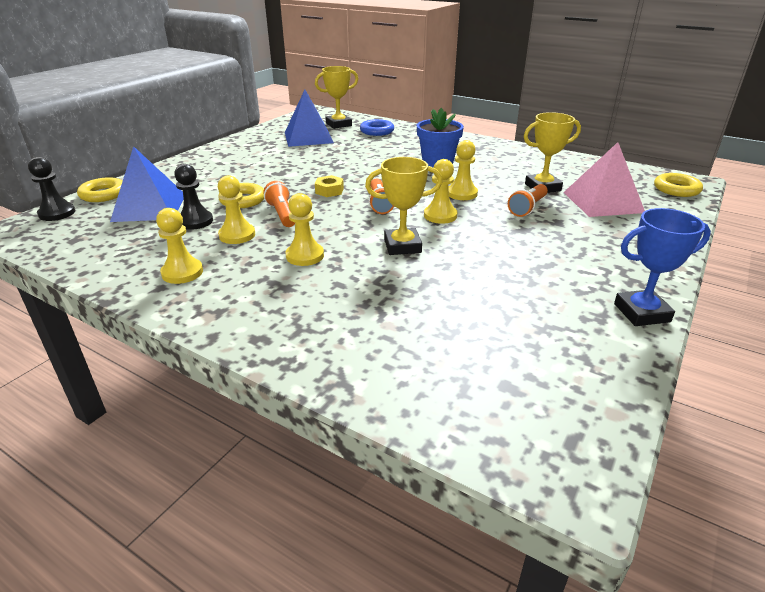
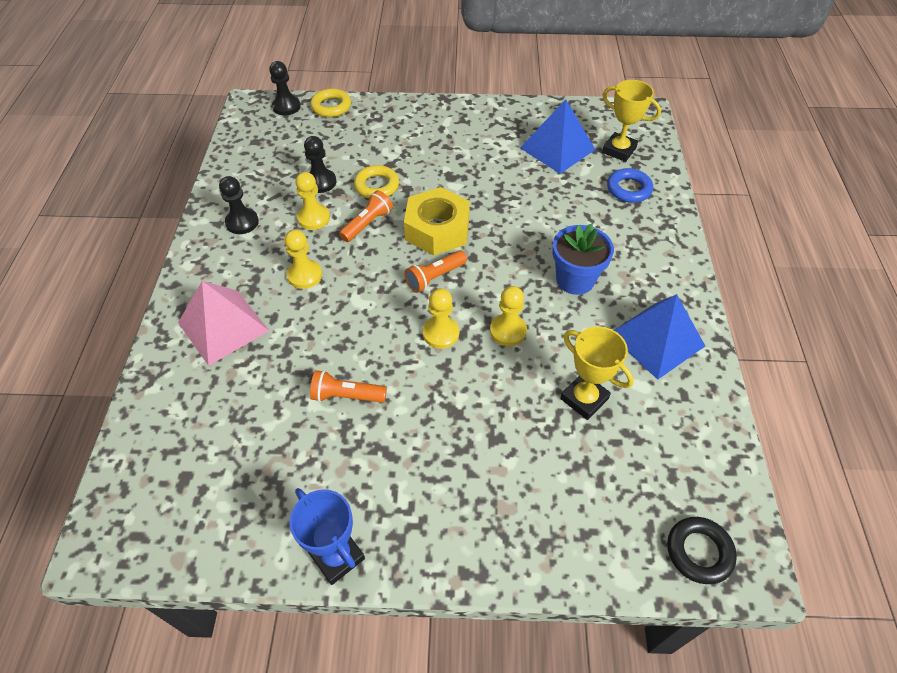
camera: 60 degrees right, 20 degrees up
blue pyramid [110,146,183,222] -> blue pyramid moved to [614,294,705,380]
yellow pawn [156,208,203,284] -> black pawn [219,176,259,234]
yellow nut [315,175,344,197] -> yellow nut [404,187,470,255], size x2.18
yellow trophy [365,157,442,255] -> none
orange flashlight [508,184,548,217] -> orange flashlight moved to [310,370,387,403]
pink pyramid [563,142,645,217] -> pink pyramid moved to [178,281,269,366]
yellow ring [654,173,703,197] -> black ring [667,517,737,584]

